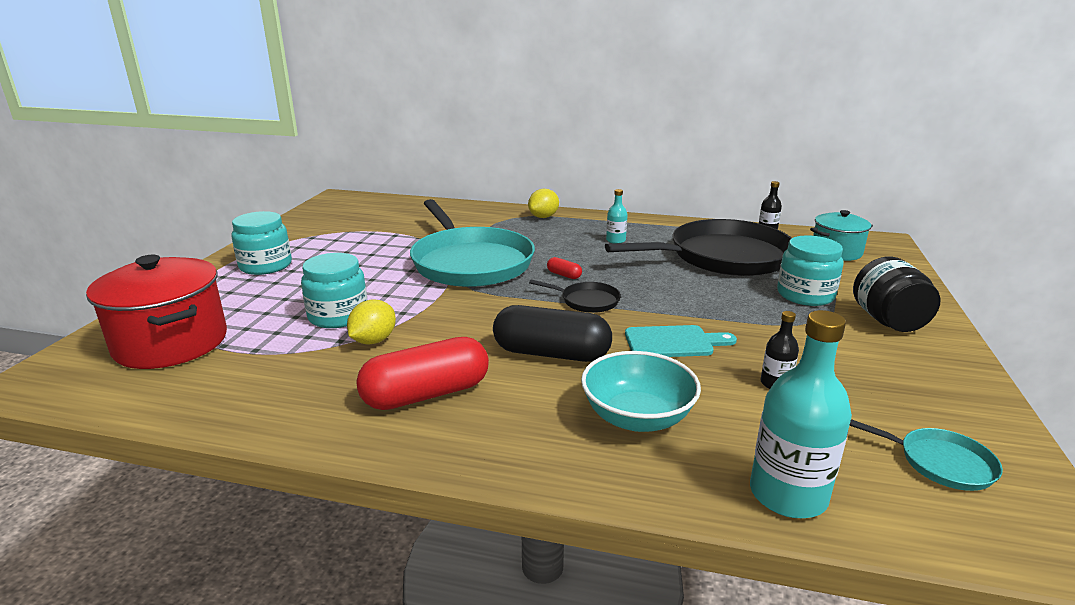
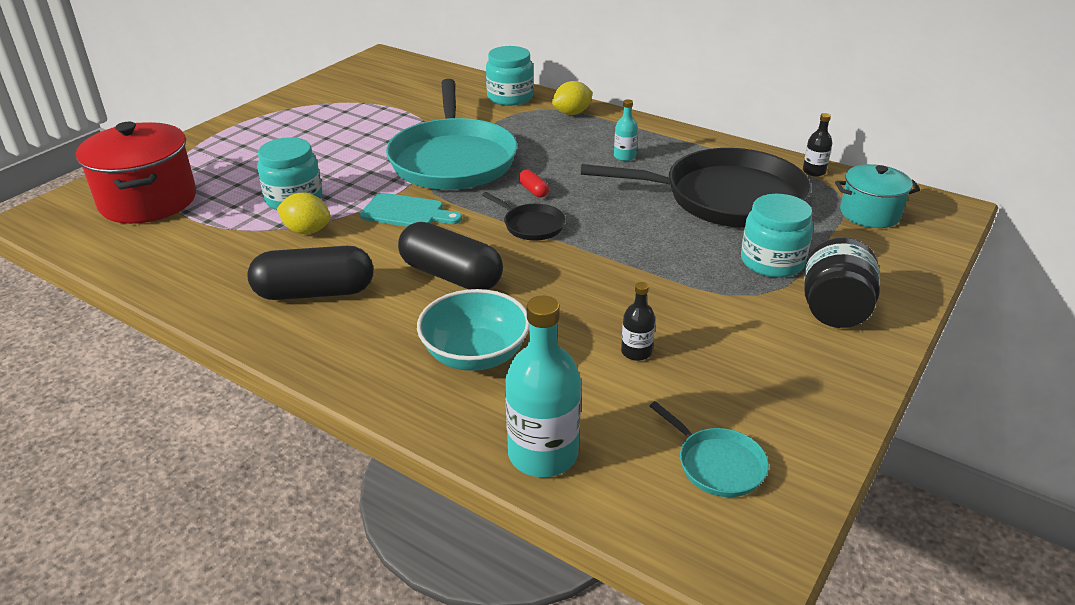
camera: 20 degrees right, 10 degrees up
turquoise jar [232,211,292,275] -> turquoise jar moved to [486,46,534,106]
yellow lemon [347,299,396,344] -> yellow lemon turned 60 degrees clockwise [277,192,331,234]
red capsule [356,337,489,410] -> black capsule [247,246,374,300]
turquoise cutting board [625,325,737,357] -> turquoise cutting board moved to [360,193,462,227]

